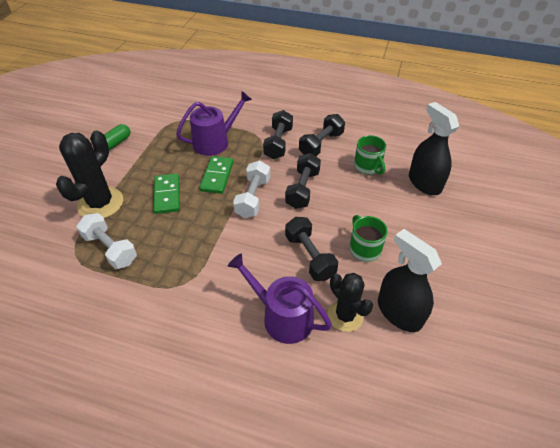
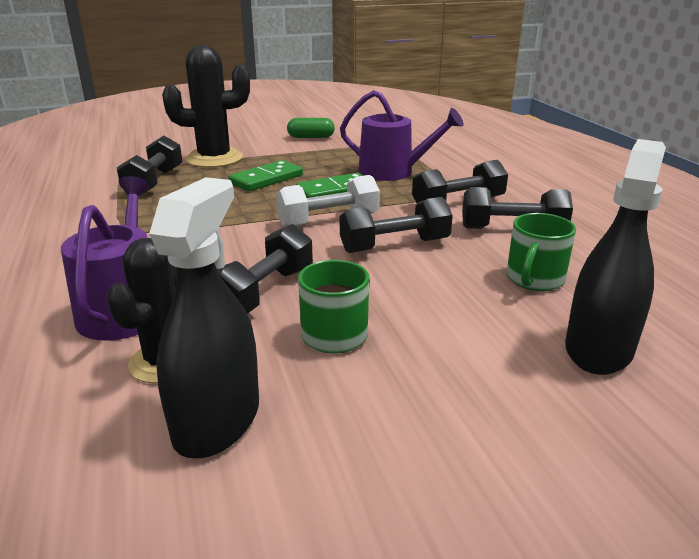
camera: 55 degrees right, 20 degrees down
white dumbbell [76,213,137,269] -> black dumbbell [117,136,183,196]

